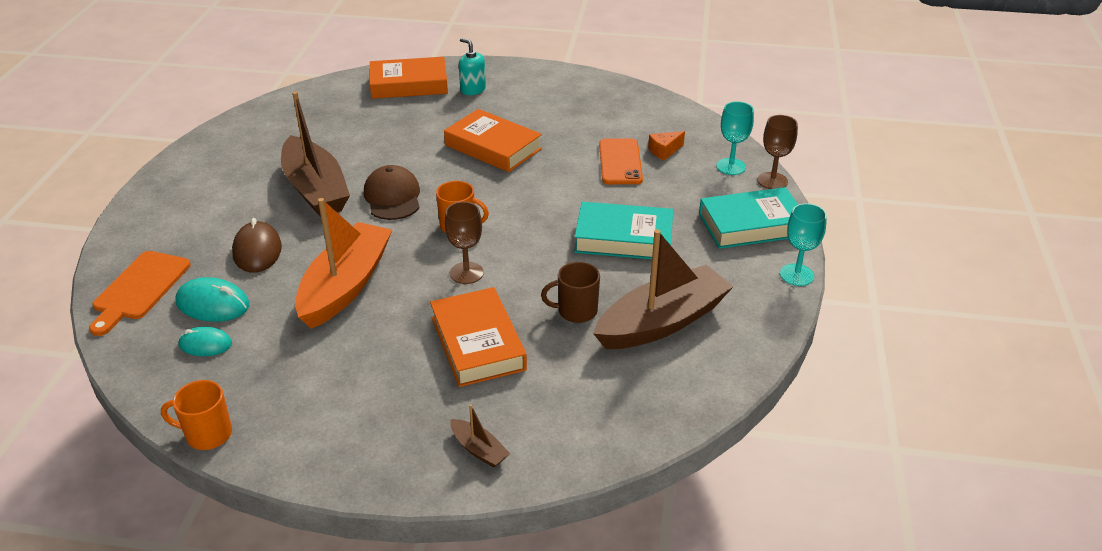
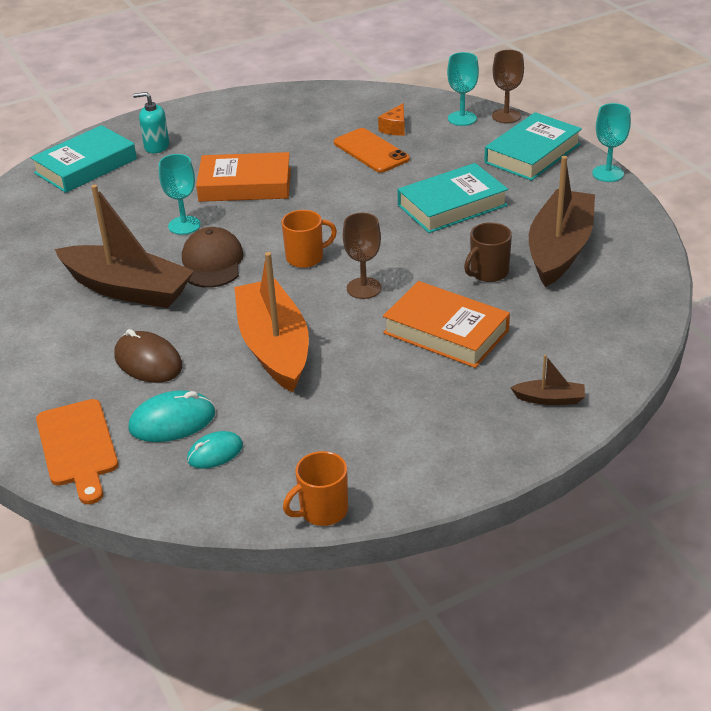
camera: 35 degrees left, 0 degrees up
brown cap [364,165,420,220] -> brown cap turned 45 degrees clockwise [182,227,244,288]
orange book [370,57,448,99] -> turquoise book [30,125,137,193]
none -> turquoise goblet [159,154,201,235]

